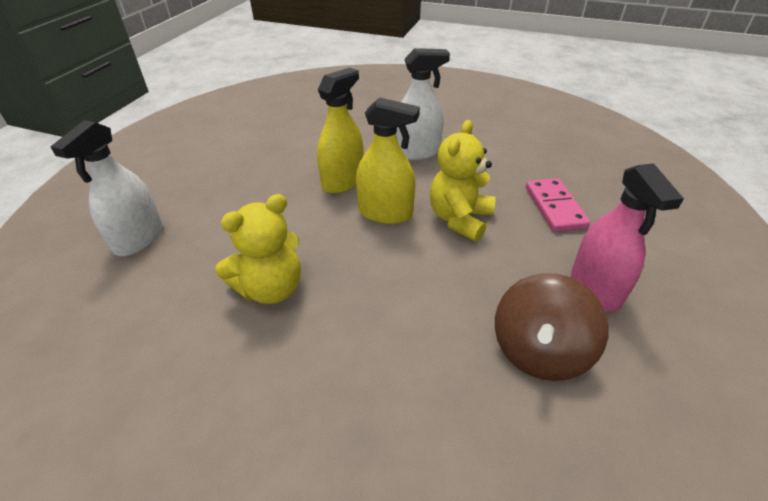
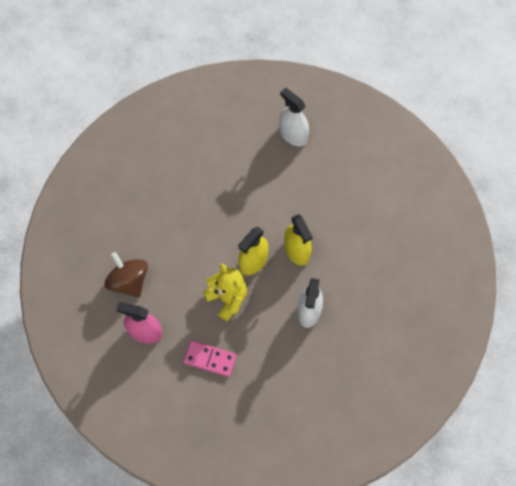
camera: 115 degrees right, 25 degrees up
yellow teddy bear [215,194,301,304] -> none

